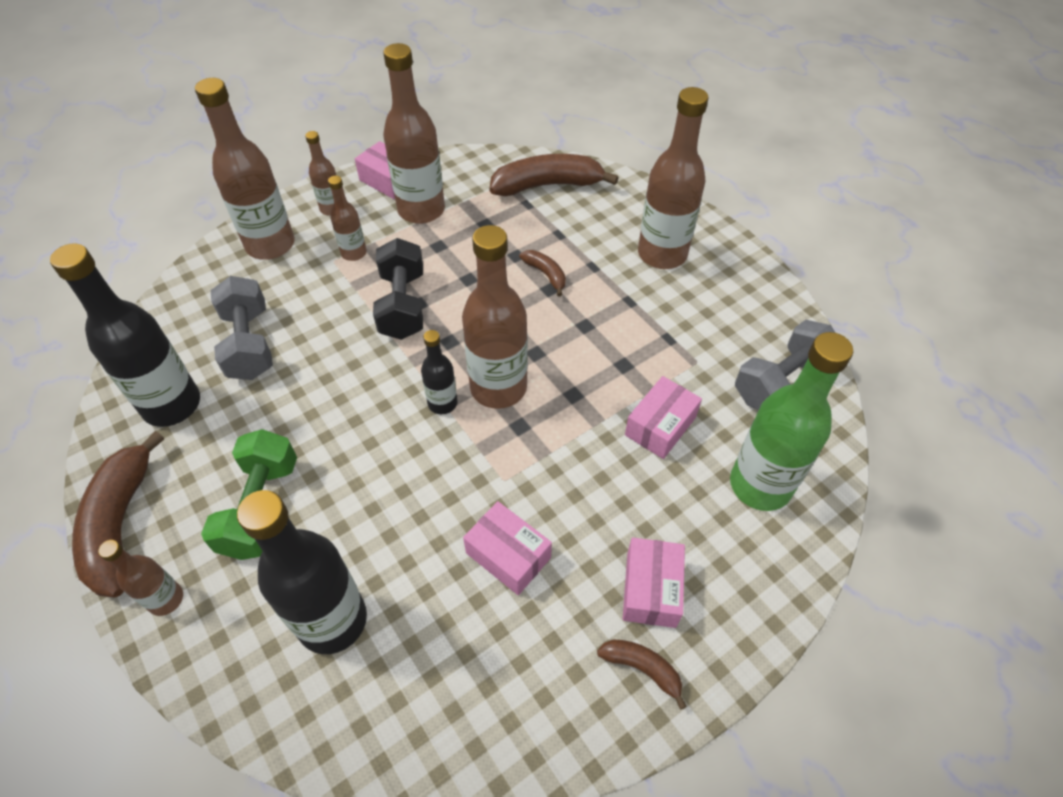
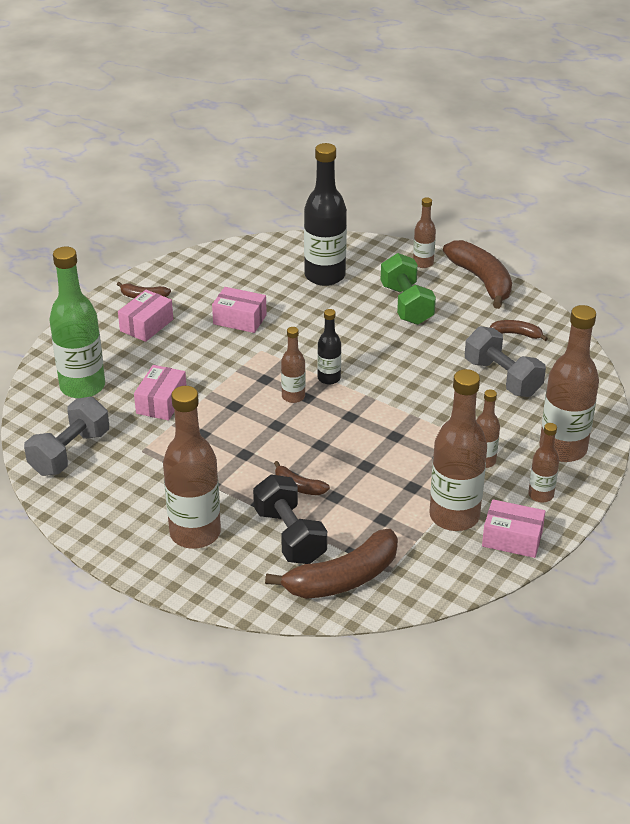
camera: 160 degrees right, 15 degrees down
black bottle [50,243,200,427] -> brown banana [489,320,548,341]
black dumbbell [373,238,423,340] -> black dumbbell moved to [253,475,327,564]
brown bottle [462,225,528,409] -> brown bottle [281,327,306,403], size x0.52
pink box [623,538,685,628] -> pink box turned 45 degrees clockwise [118,290,173,342]

